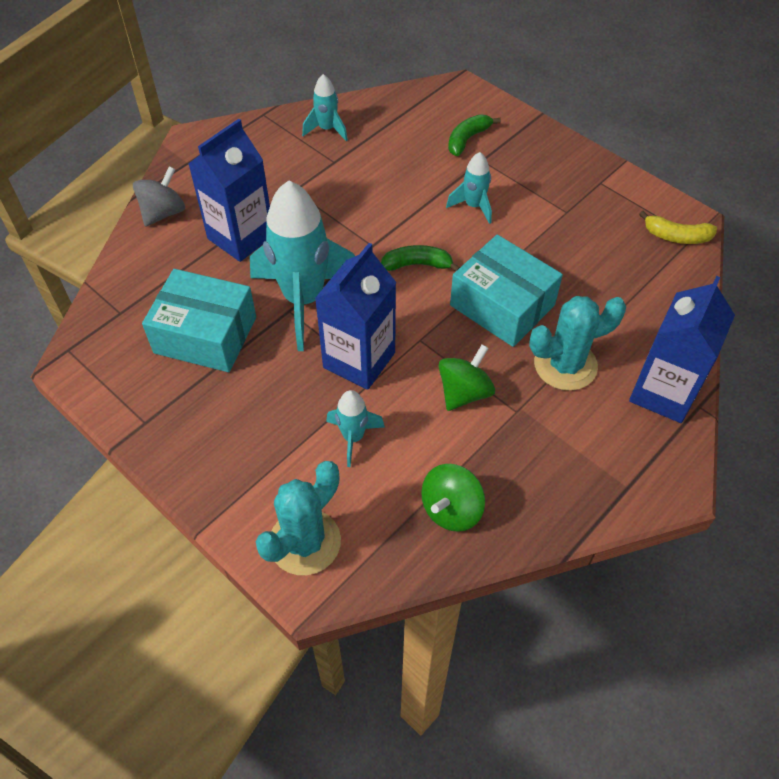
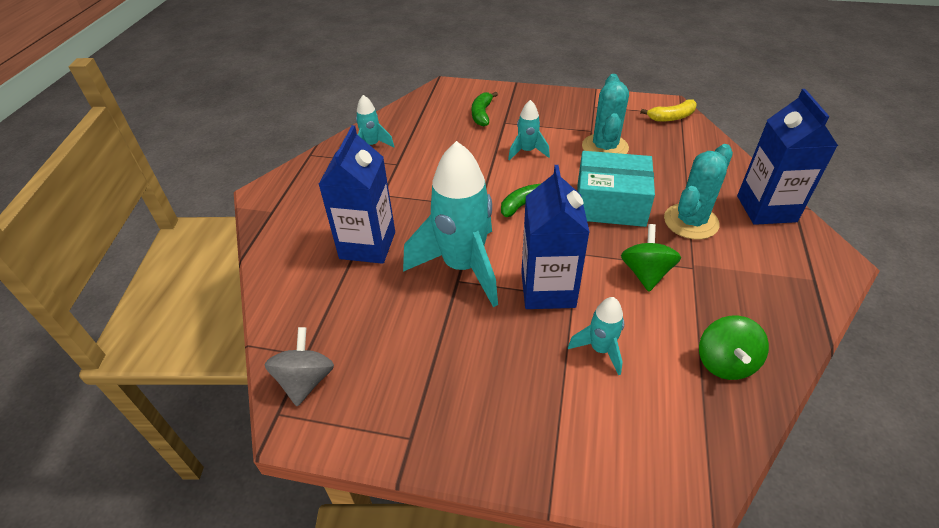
camera: 30 degrees left, 10 degrees down
grey spinning top [133,166,185,227] -> grey spinning top moved to [265,327,334,406]
turquoise box [142,269,256,372] -> none
turquoise cactus [256,461,341,575] -> turquoise cactus moved to [582,74,629,154]

